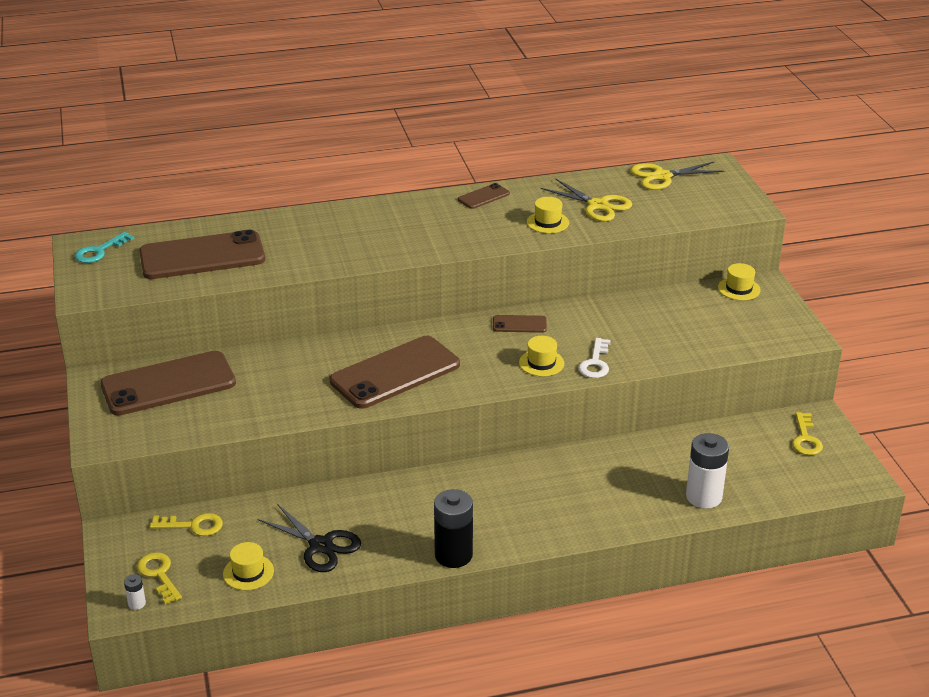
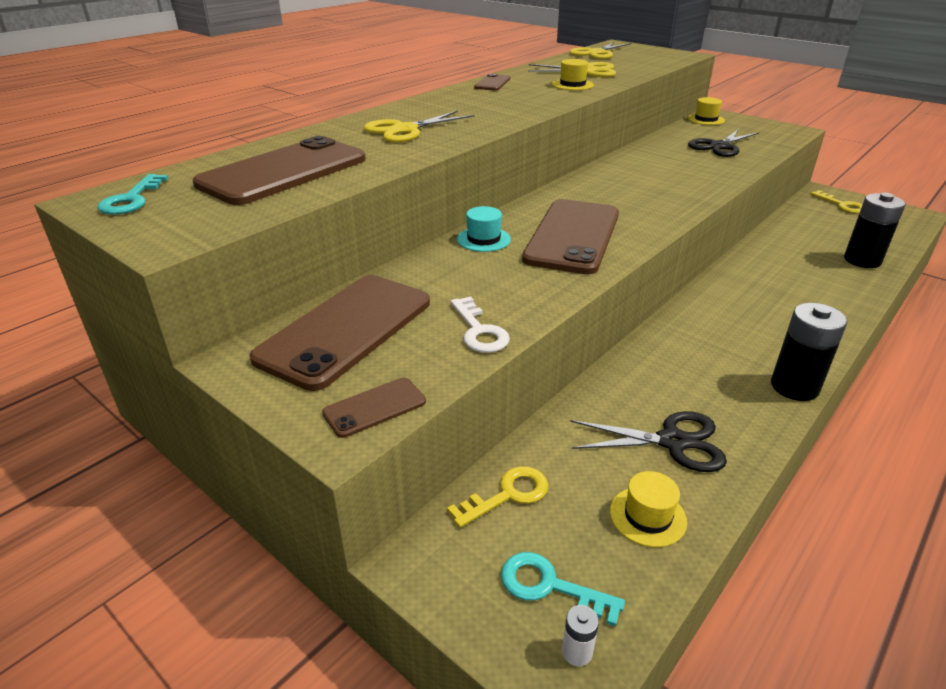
camera: 35 degrees left, 0 degrees up
yellow key [137,552,182,604] -> turquoise key [501,552,625,627]
brown phone [493,315,547,333] -> brown phone moved to [322,378,426,438]
yellow hat [519,336,564,377] -> none
white key [578,338,611,378] -> white key moved to [451,296,510,353]
white battery [686,433,729,509] -> black battery [844,193,906,268]
none -> yellow scissors [364,110,475,142]
none -> turquoise hat [457,206,511,252]
none -> black scissors [688,129,759,157]

